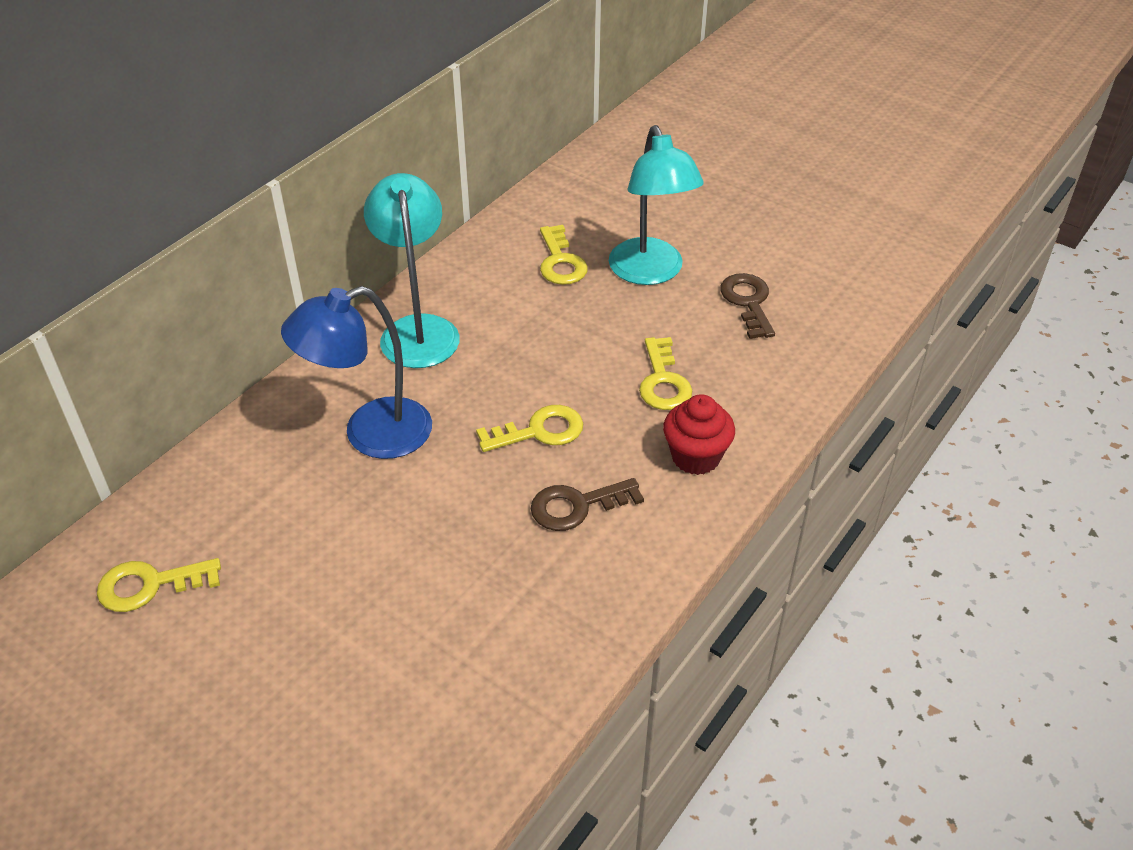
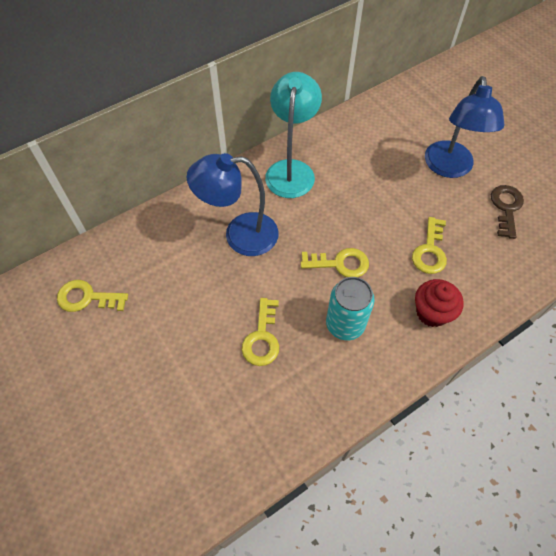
camera: 20 degrees right, 15 degrees up
brown key [531,478,644,531] -> turquoise can [326,277,375,340]
yellow key [540,225,588,285] -> yellow key moved to [242,298,279,366]
turquoise lamp [609,125,704,285] -> blue lamp [425,76,504,178]

